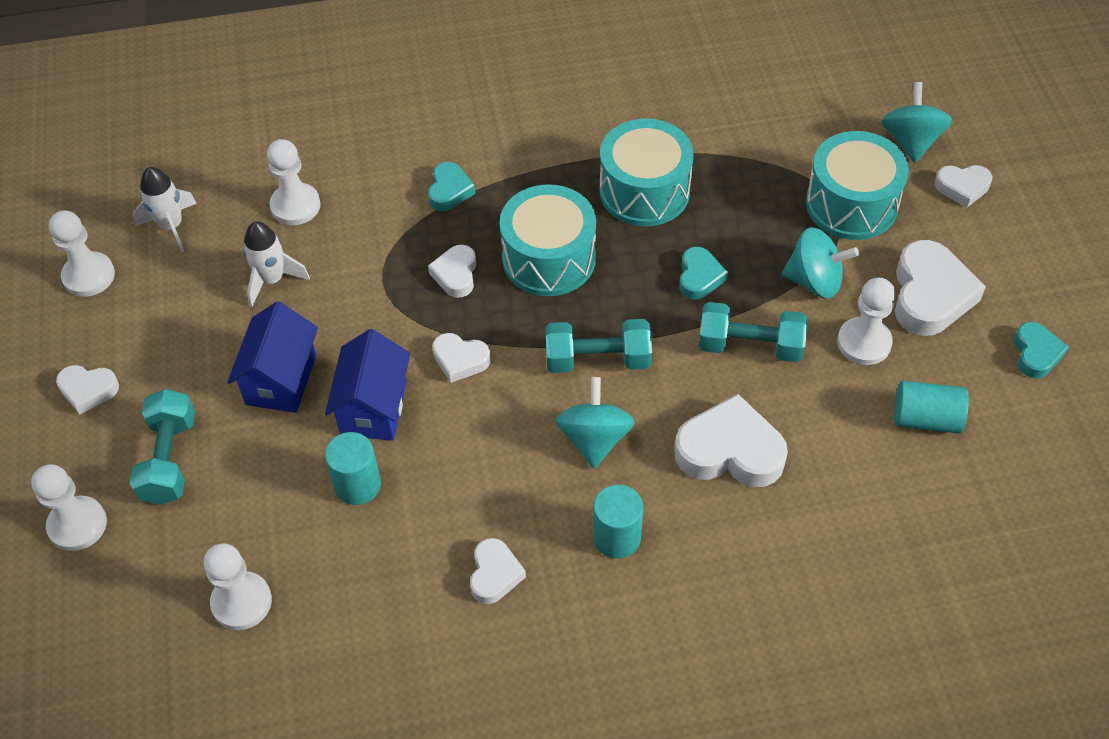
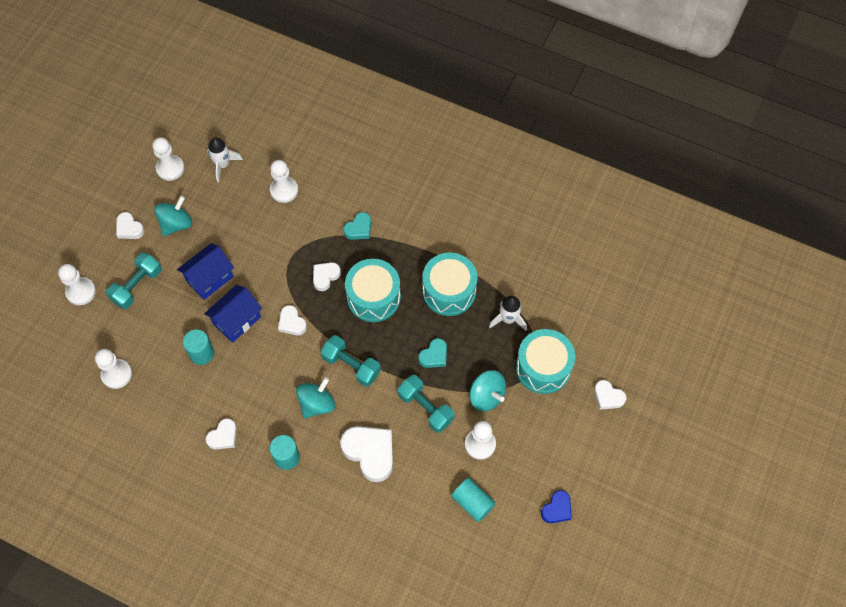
camera: 35 degrees right, 10 degrees up
white rocket [243,221,310,307] -> white rocket moved to [489,296,527,331]
turquoise spinning top [881,82,952,163] -> turquoise spinning top moved to [154,196,192,236]
white heart [895,240,986,336] -> none
turquoise heart [1014,322,1069,379] -> blue heart [541,490,572,523]

